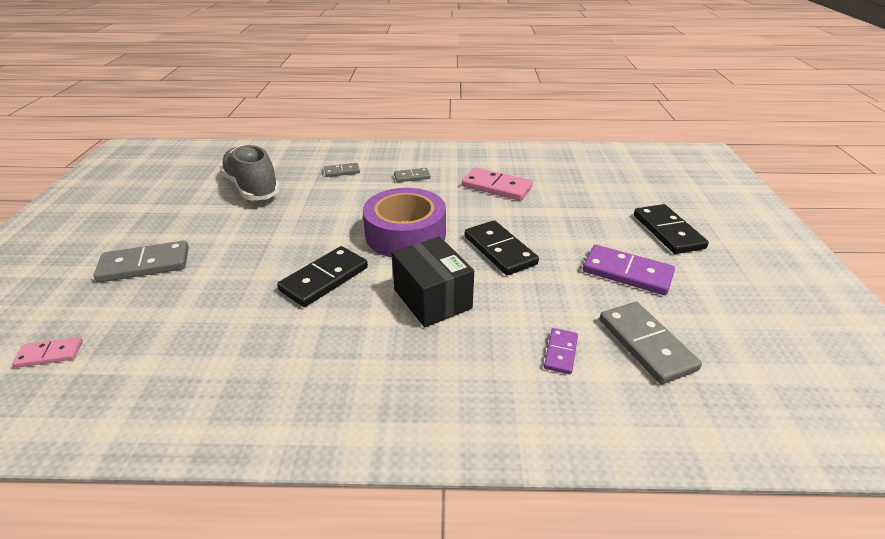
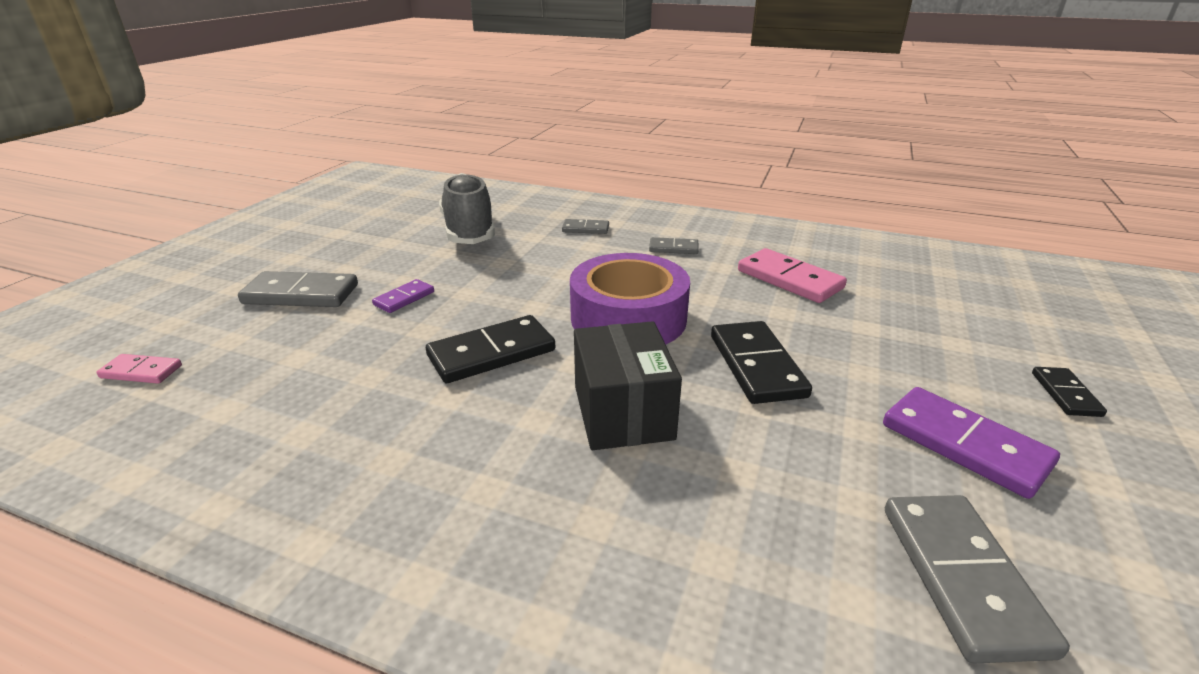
camera: 20 degrees right, 5 degrees down
purple domino [544,328,578,374] -> purple domino moved to [372,279,434,313]
black domino [634,204,709,254] -> black domino [1032,367,1107,417], size x0.55

